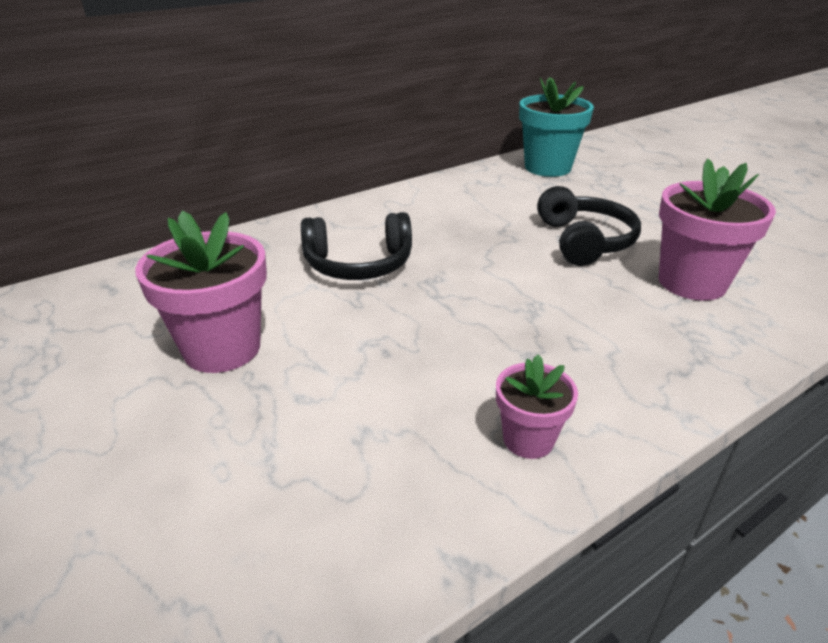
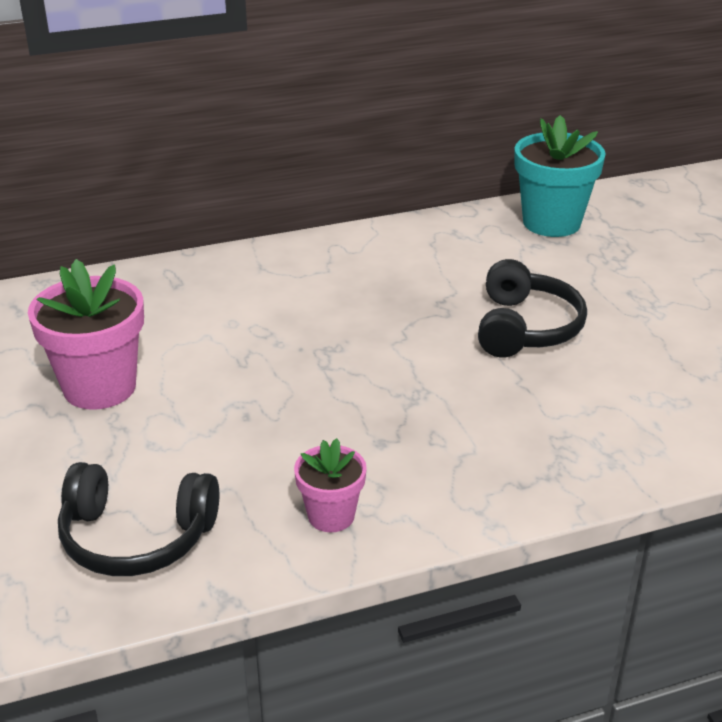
camera: 15 degrees right, 0 degrees up
black headphones [301,212,412,280] -> black headphones moved to [58,462,219,576]
pink flower pot [659,159,776,301] -> none

